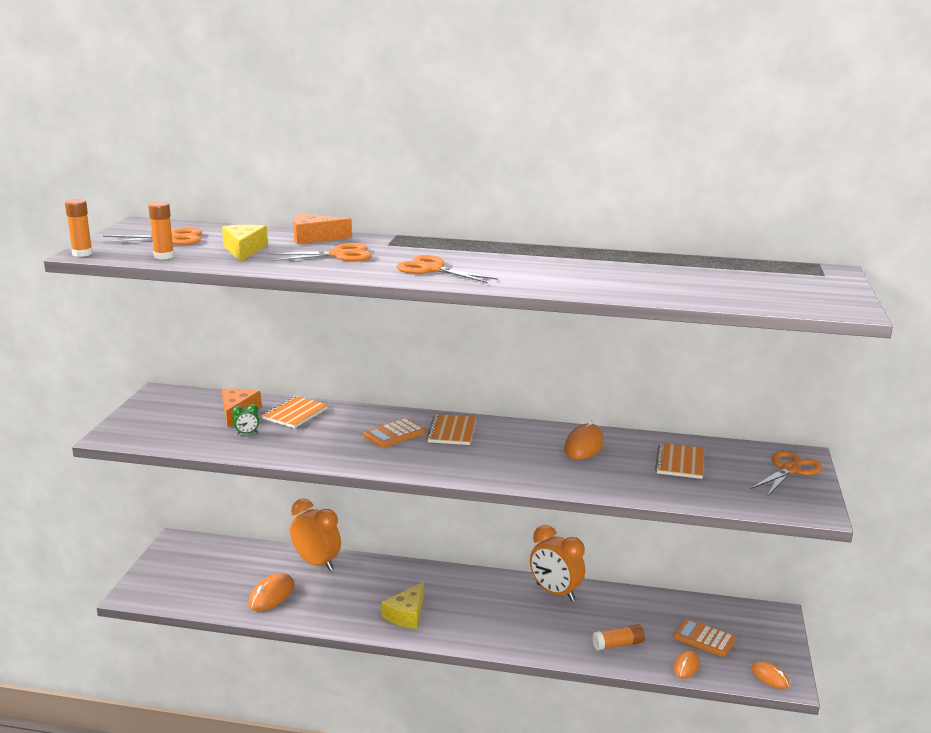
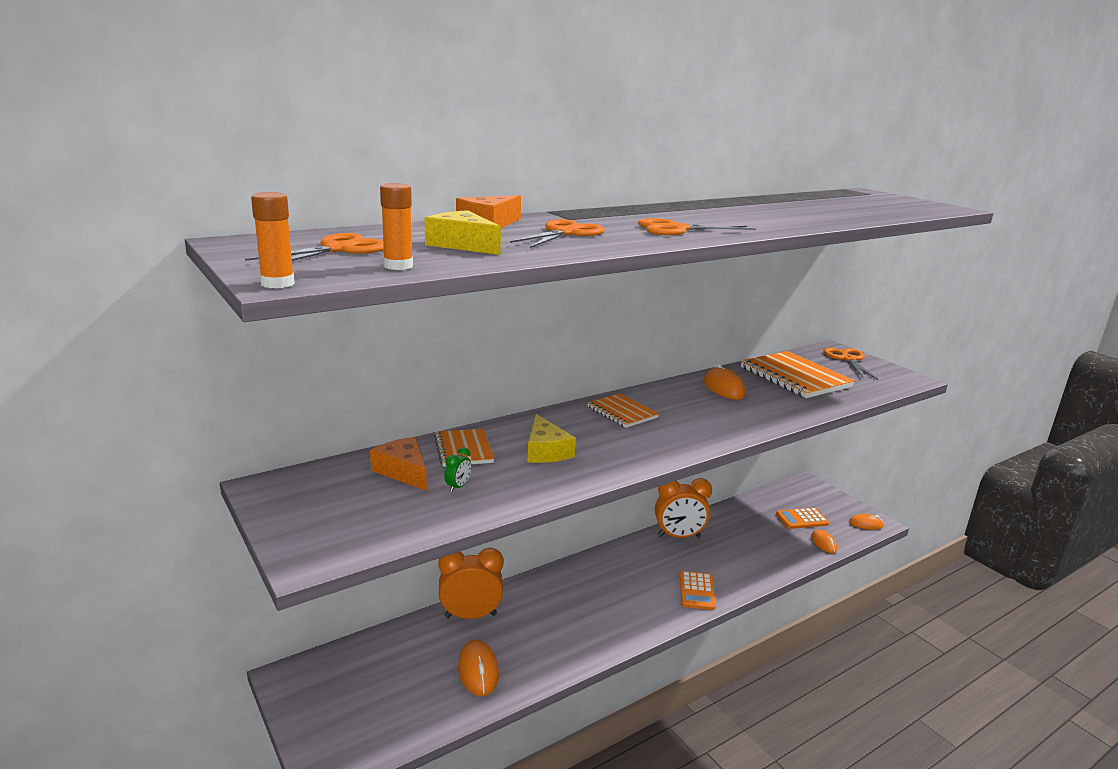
camera: 45 degrees left, 0 degrees up
orange calculator [364,418,425,448] -> orange calculator moved to [680,571,716,610]
yellow cheese [382,582,424,629] -> yellow cheese moved to [528,414,576,463]
orange glue stick [592,624,645,651] -> none
orange notebook [655,443,704,479] -> orange notebook [741,351,855,398], size x1.73

